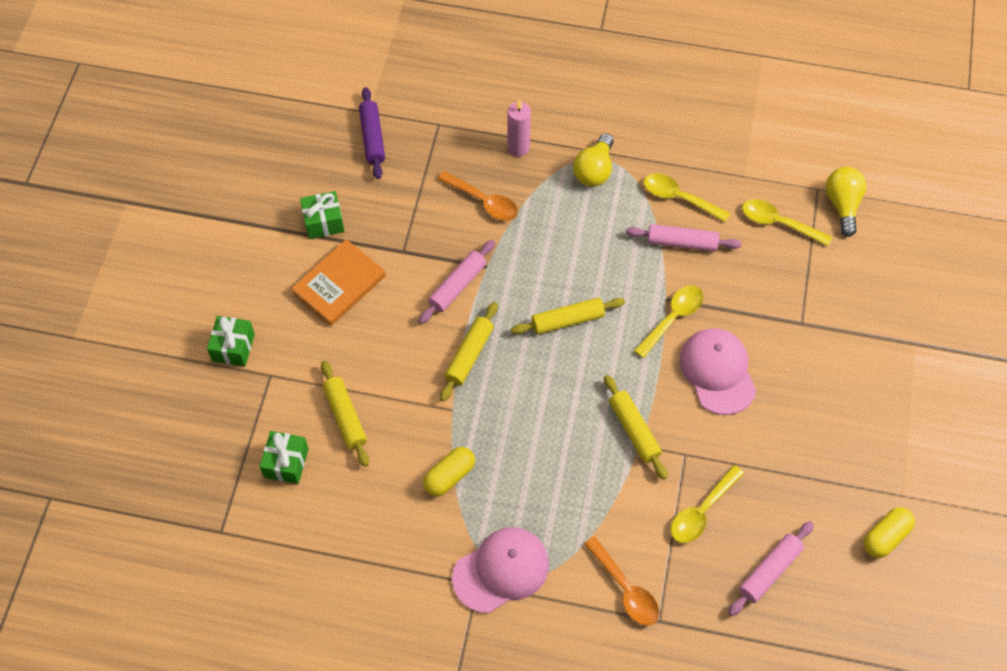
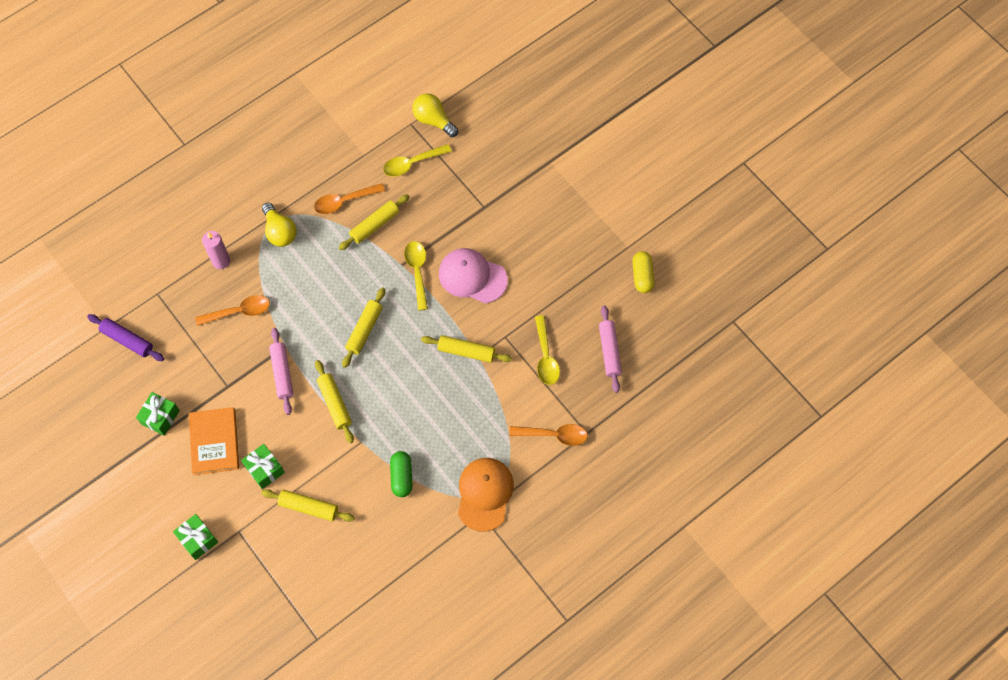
camera: 50 degrees left, 5 degrees up
green gift [260,431,309,484] -> green gift moved to [241,444,285,489]
yellow capsule [423,447,475,496] -> green capsule [390,451,412,497]
pink cap [452,527,549,613] -> orange cap [458,458,514,531]
pink rolling pin [626,224,741,252] -> yellow rolling pin [338,194,409,250]
yellow spoon [644,173,730,222] -> orange spoon [314,183,385,214]

